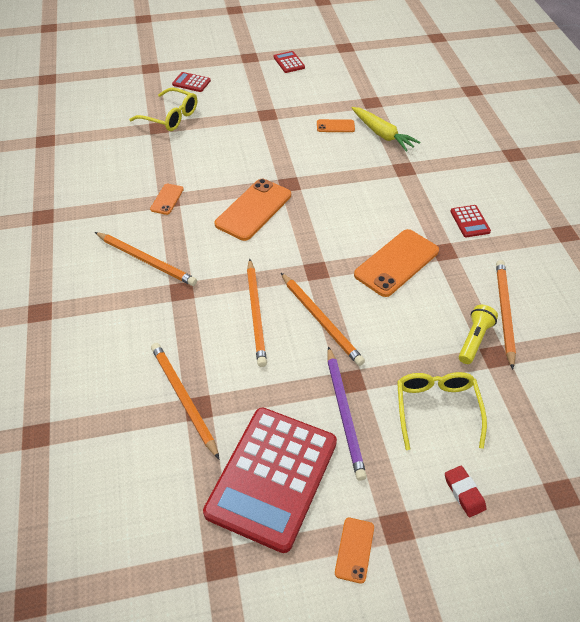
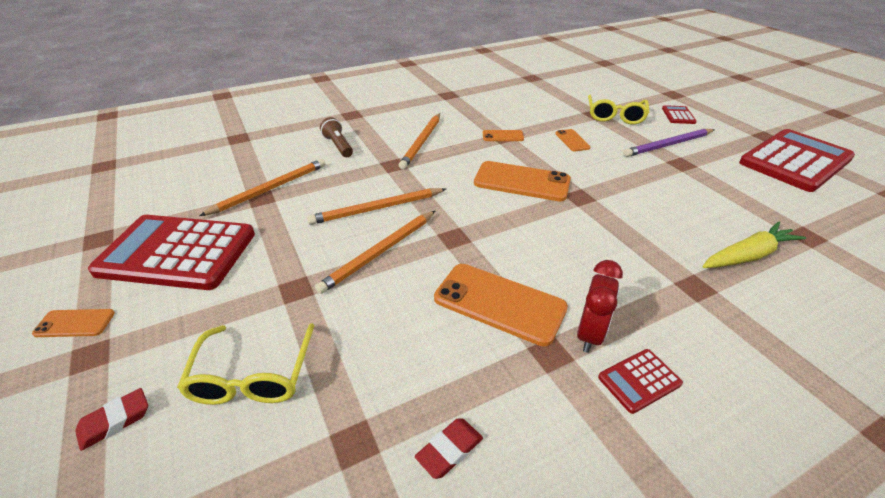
camera: 75 degrees right, 10 degrees down
red calculator [274,51,305,73] -> red calculator [739,129,855,192], size x2.43
orange phone [317,119,355,132] -> orange phone moved to [555,129,591,152]
purple pencil [327,346,367,481] -> purple pencil moved to [623,129,715,157]
yellow carrot [352,107,421,152] -> yellow carrot turned 150 degrees counterclockwise [702,222,806,268]
yellow glasses [397,372,487,450] -> yellow glasses turned 105 degrees clockwise [177,323,314,405]
yellow flashlight [459,305,498,364] -> none
orange pencil [496,260,516,370] -> red eraser [415,418,483,479]
none -> brown flashlight [320,117,353,157]
none -> red clock [577,260,623,353]

